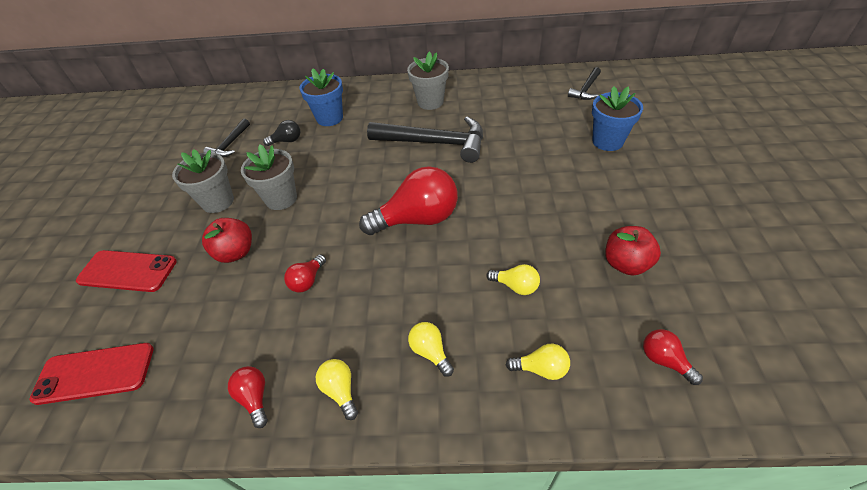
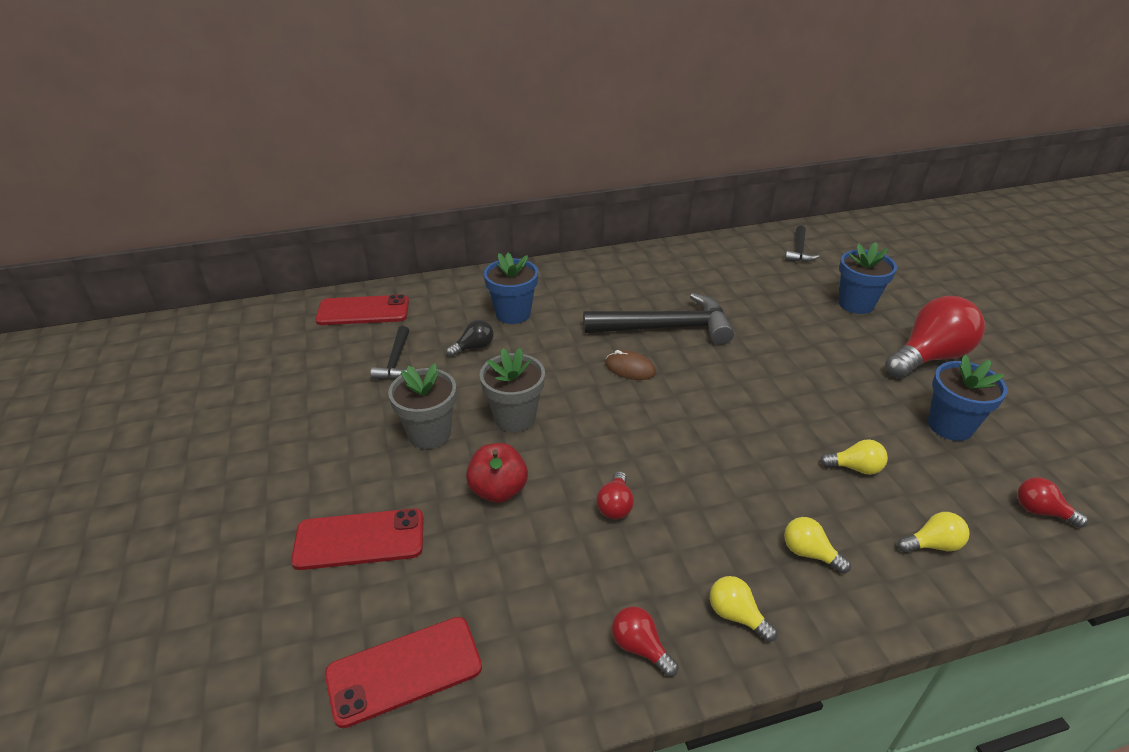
camera: 20 degrees left, 10 degrees down
red light bulb [359,166,458,235] -> red light bulb moved to [886,296,985,378]
grey flower pot [407,52,449,110] -> none
red apple [605,226,661,276] -> blue flower pot [928,355,1008,441]
none -> red phone [315,294,409,325]
none -> brown mouse [605,350,656,380]

